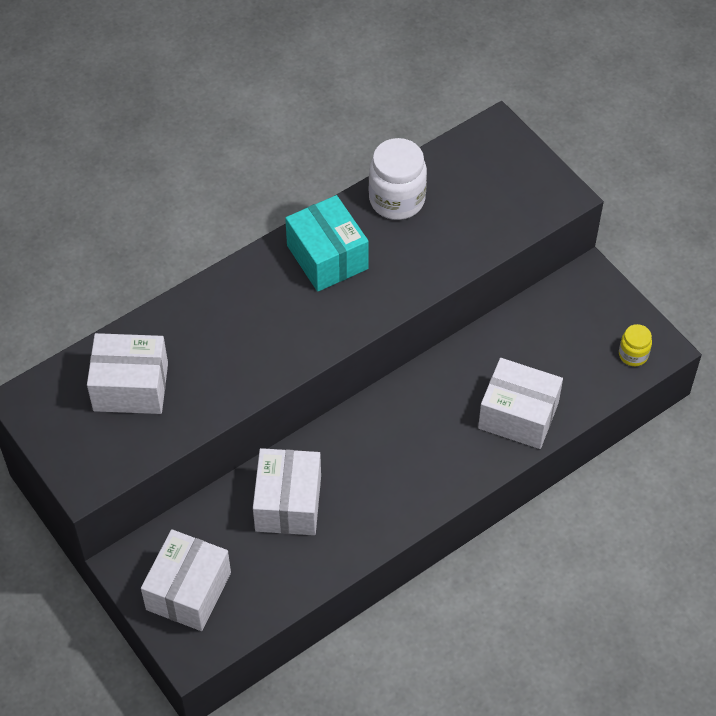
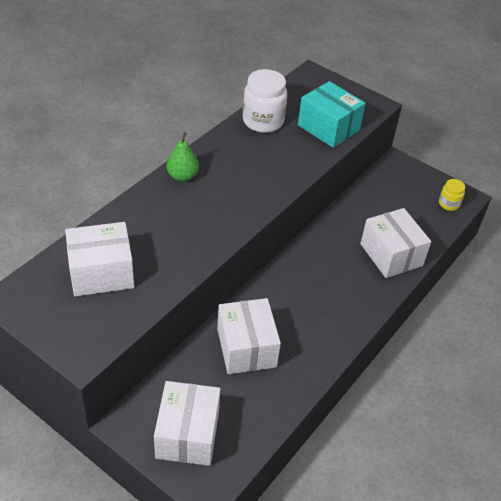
camera: 20 degrees left, 10 degrees down
turquoise box [285,195,369,292] -> turquoise box moved to [298,81,366,148]
white box [478,358,563,449] -> white box turned 60 degrees clockwise [360,208,431,278]
none -> green pear [167,132,199,182]

